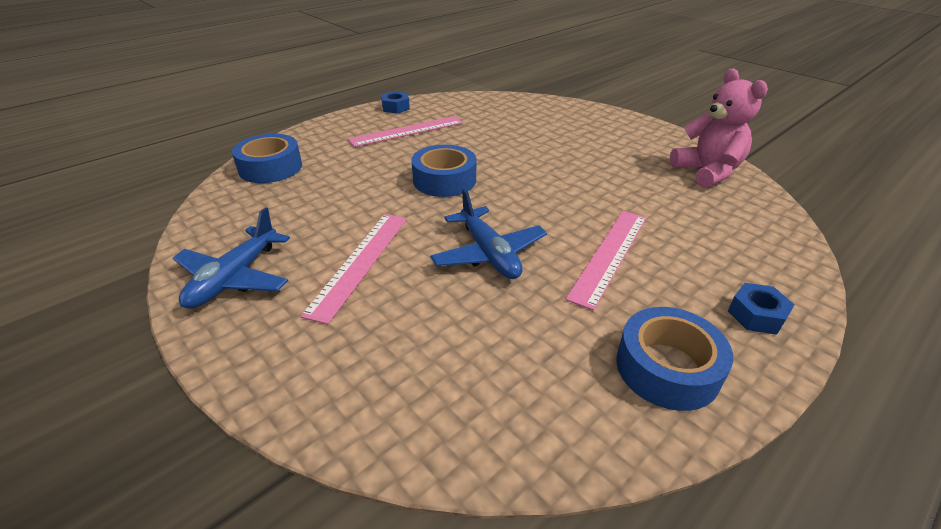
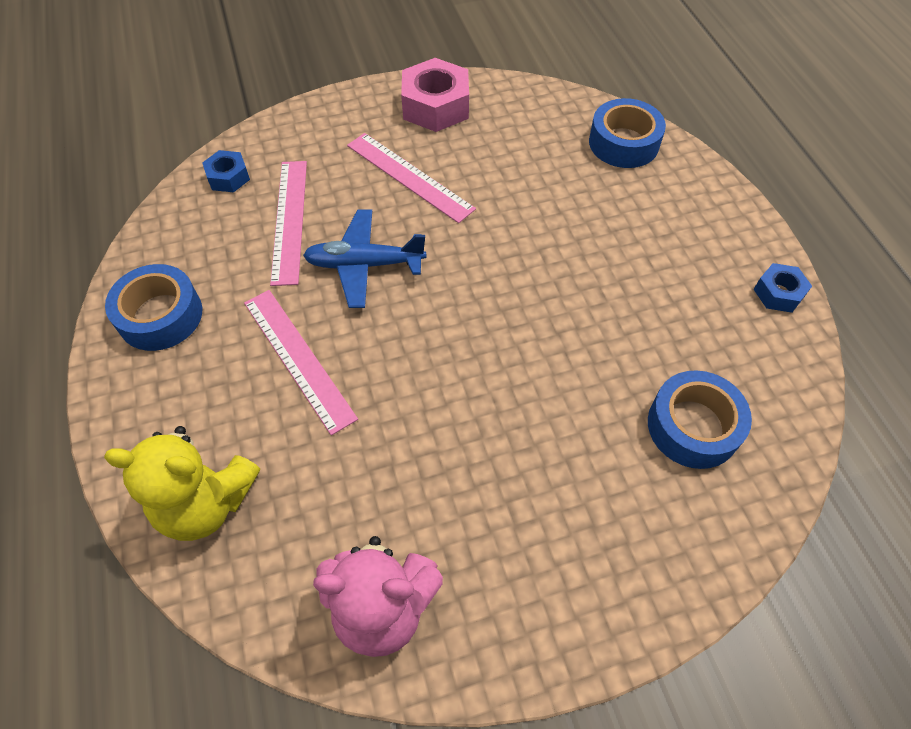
camera: 115 degrees right, 20 degrees up
blue plane [173,207,290,309] -> pink nut [401,58,469,132]
pink ruler [348,116,463,147] -> pink ruler moved to [270,161,307,286]
blue tape [411,145,476,197] -> blue tape moved to [648,370,752,469]
blue nut [728,283,795,335] -> blue nut moved to [202,150,250,192]
none -> yellow teddy bear [104,426,260,541]

